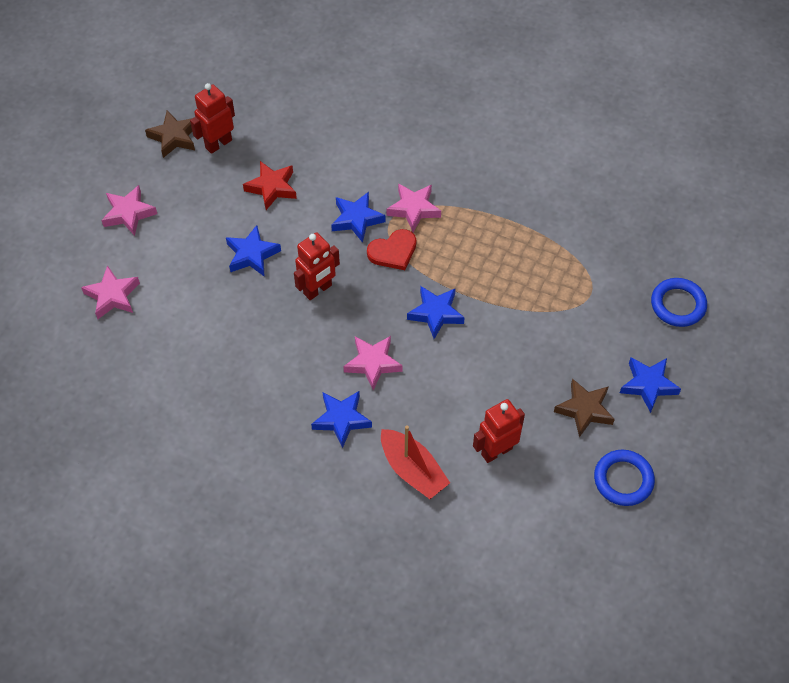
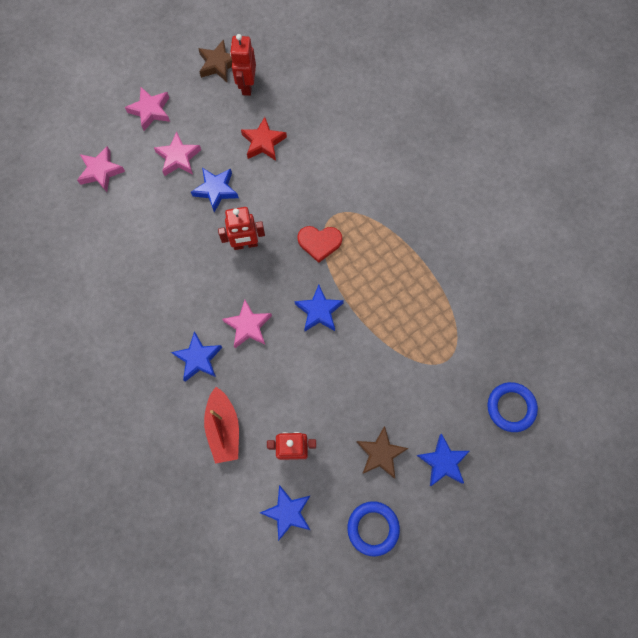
camera: 30 degrees right, 15 degrees up
red robot [190,83,235,154] -> red robot turned 75 degrees counterclockwise [230,34,256,96]
blue star [331,192,386,243] -> blue star moved to [260,485,310,541]
pink star [386,183,441,232] -> pink star moved to [154,132,201,176]

